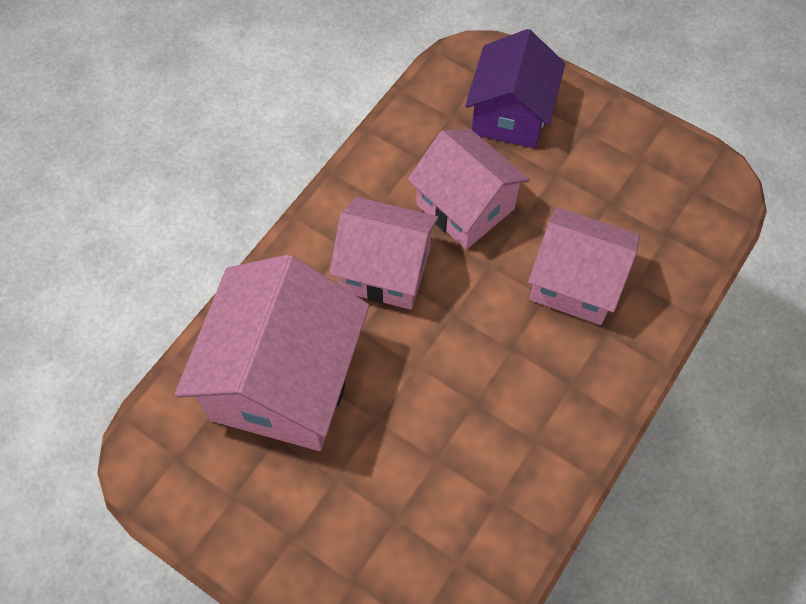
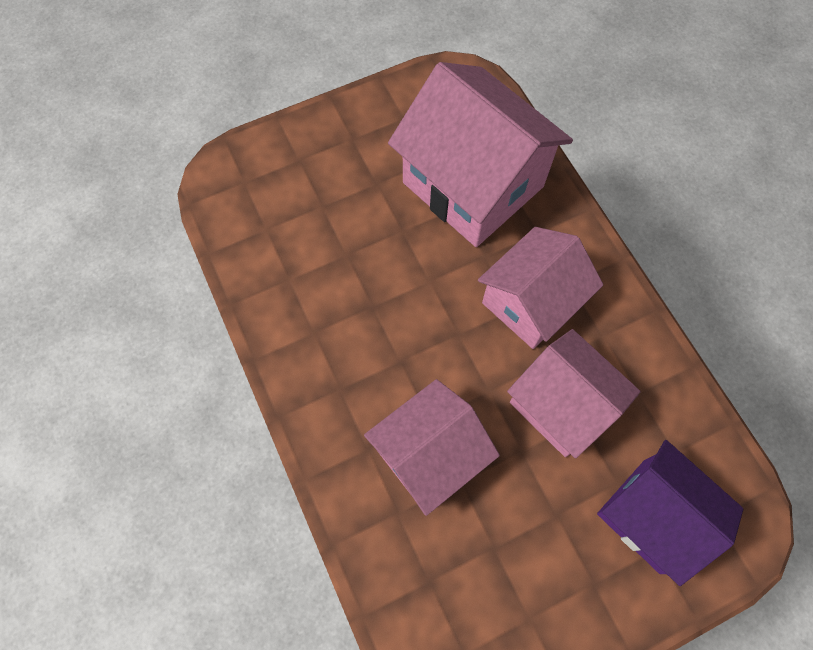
camera: 120 degrees right, 5 degrees up
pink house [407,129,530,250] -> pink house turned 60 degrees clockwise [507,329,641,458]

